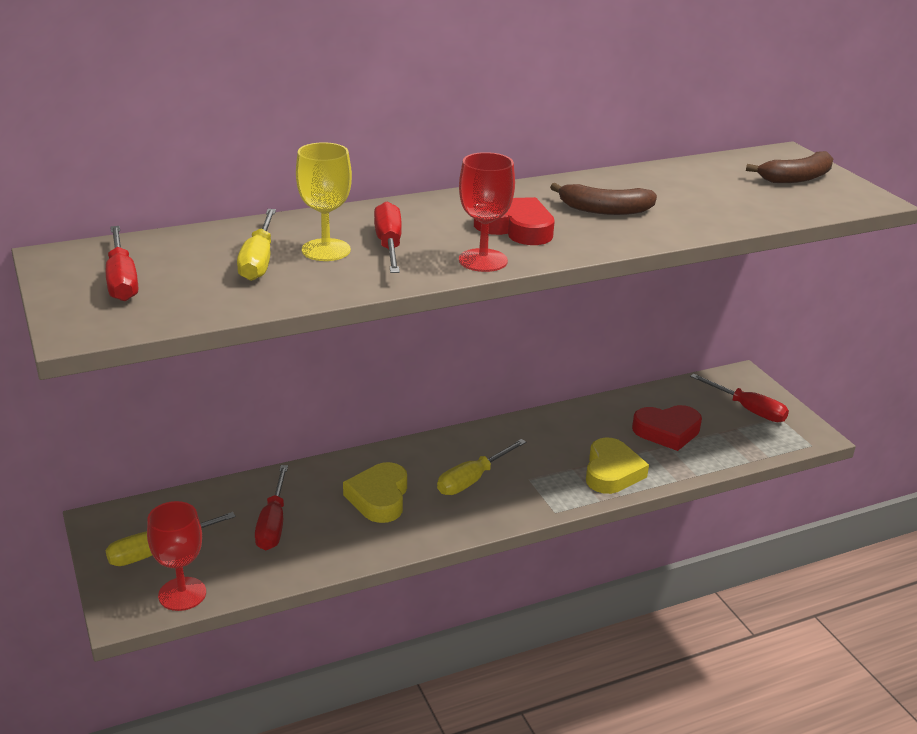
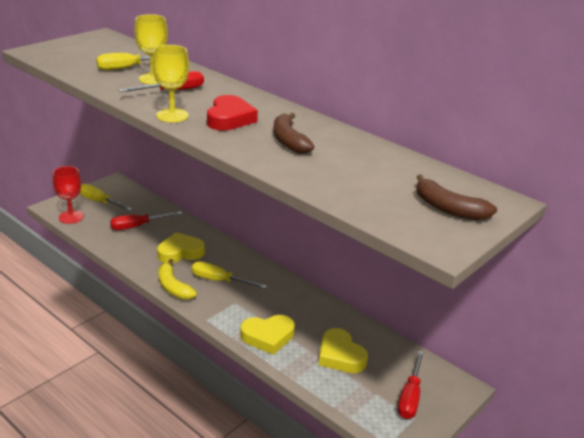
camera: 65 degrees right, 0 degrees up
red screwdriver [106,226,138,301] -> none
red goblet [459,152,515,272] -> yellow goblet [152,45,189,123]
red heart [632,405,702,451] -> yellow heart [319,328,368,373]
none -> yellow banana [158,259,197,300]

